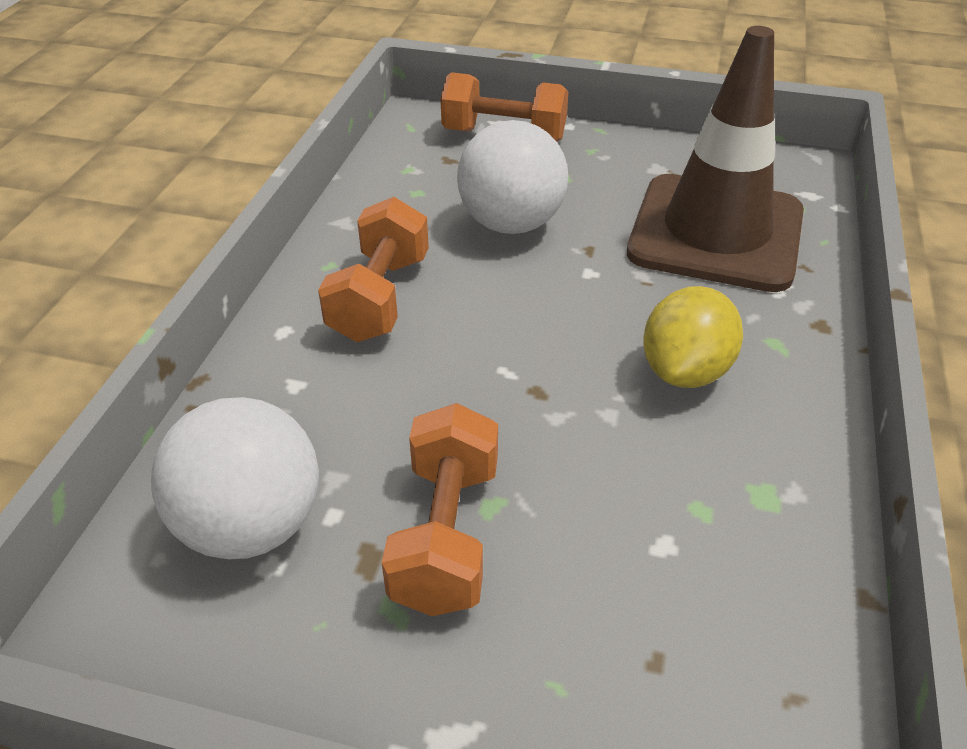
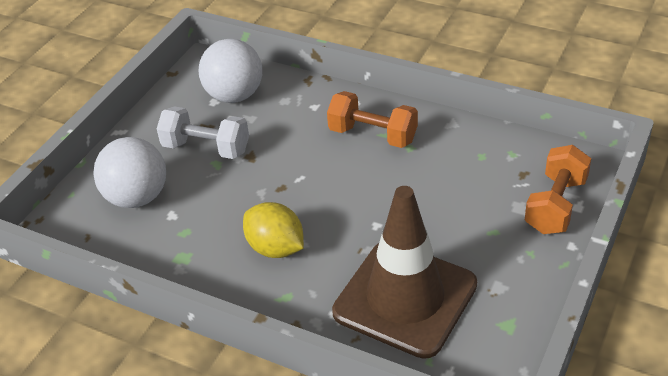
camera: 105 degrees right, 0 degrees up
orange dumbbell [382,403,498,616] -> white dumbbell [157,106,249,159]
white ball [457,120,568,234] -> white ball moved to [93,137,166,208]

